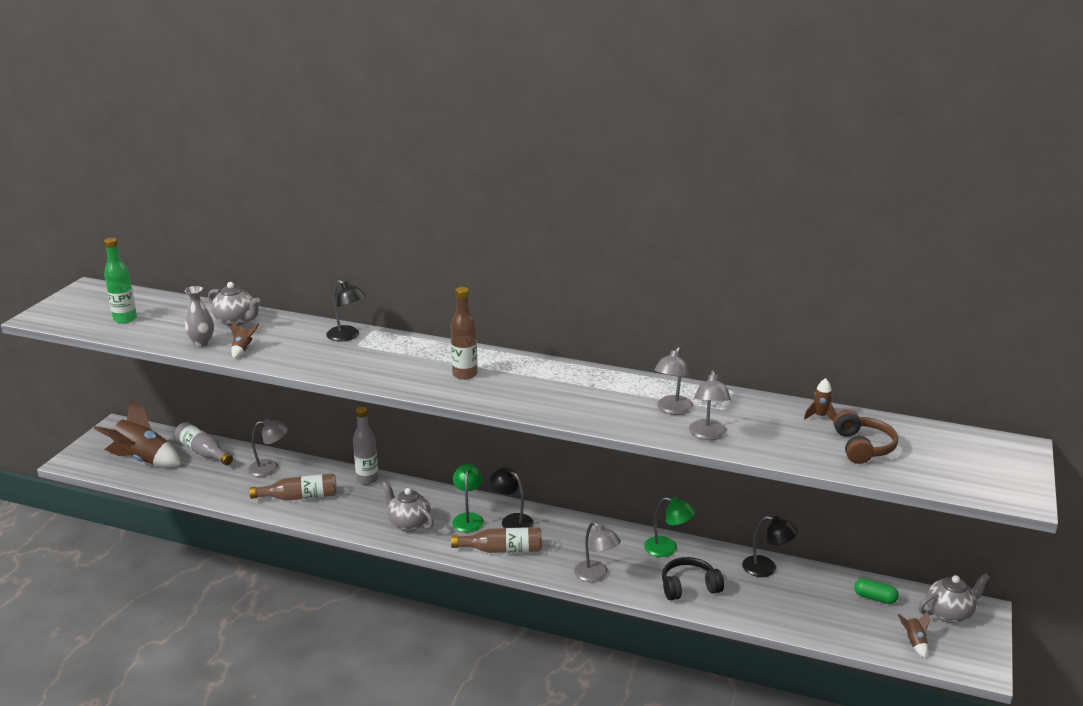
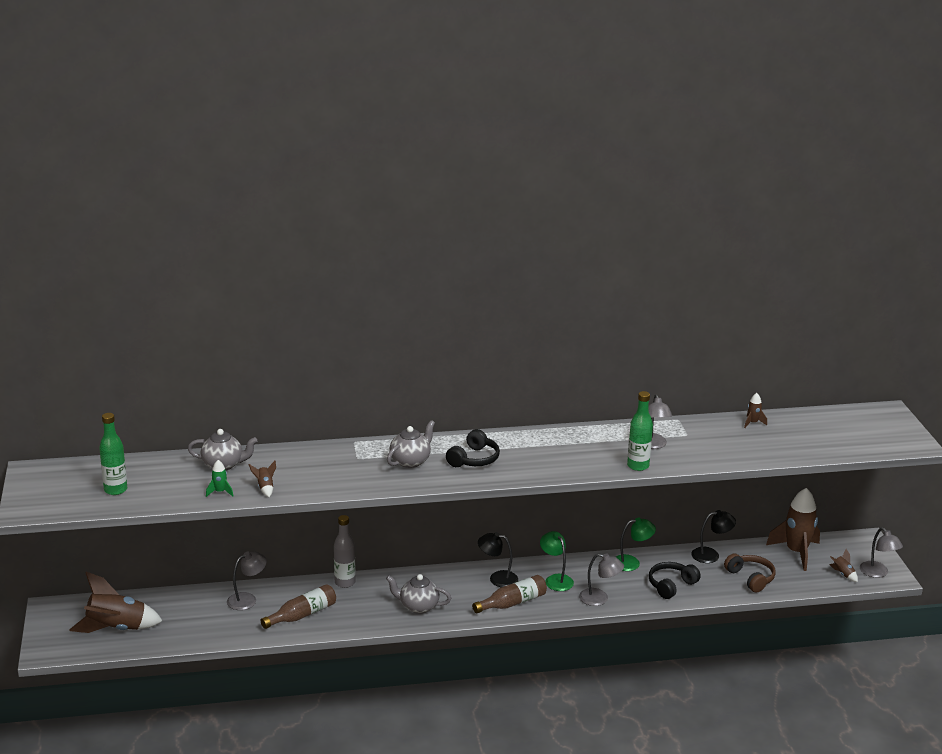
camera: 30 degrees left, 0 degrees up
grey bottle [174,422,233,465] -> none
grey vase [185,286,214,347] -> green rocket [206,460,233,497]
black lamp [326,280,366,342] -> none
brown bottle [451,287,478,380] -> black headphones [446,429,500,467]
green lamp [452,464,484,532] -> green lamp moved to [540,531,574,591]
grey lamp [689,370,731,440] -> grey lamp moved to [860,527,903,578]
brown headphones [833,410,898,464] -> brown headphones moved to [724,554,776,592]
green capsule [854,578,899,604] -> brown rocket [766,488,820,571]
grey teapot [919,573,990,623] -> grey teapot moved to [387,420,435,468]
none -> green bottle [627,391,653,471]

